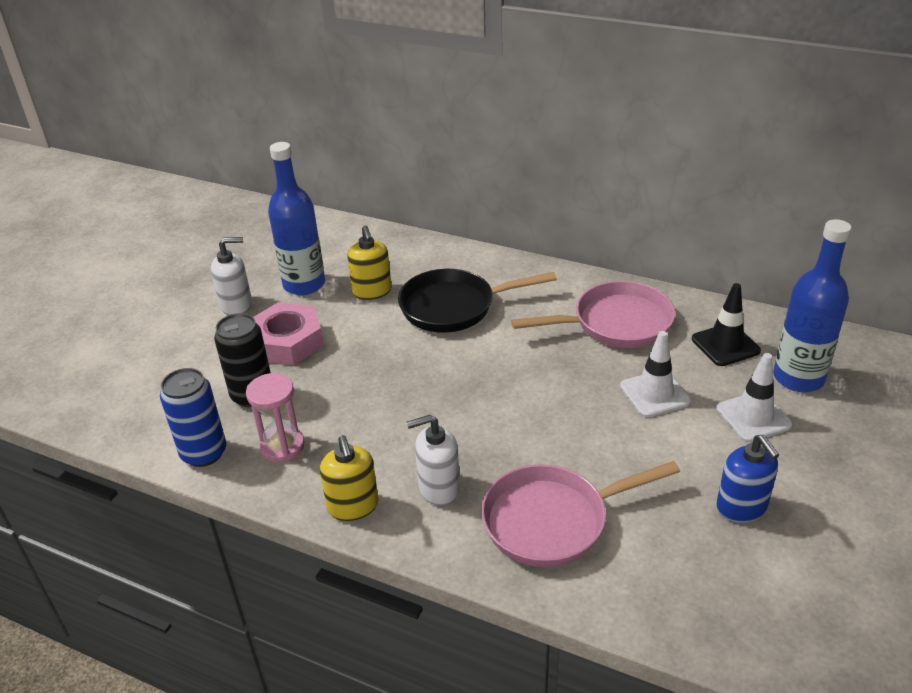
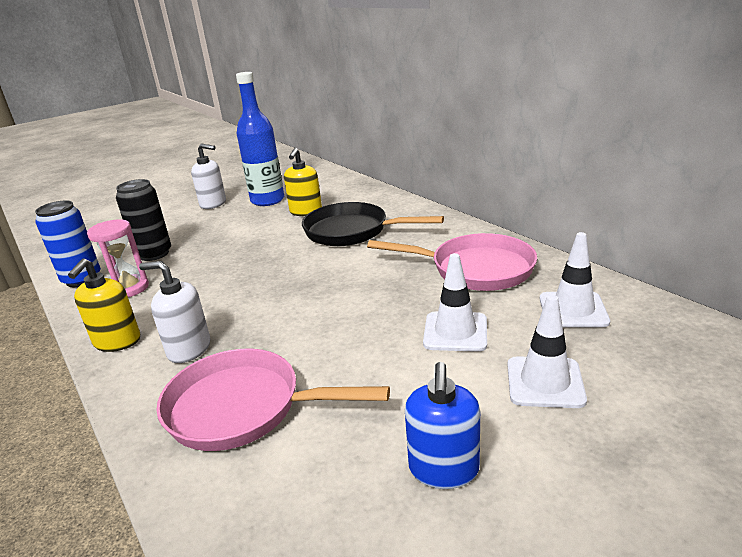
camera: 30 degrees right, 10 degrees down
pink nut [253,302,324,365] -> none
black traffic cone [692,283,761,366] -> white traffic cone [540,232,610,328]
blue bottle [773,219,852,392] -> none

